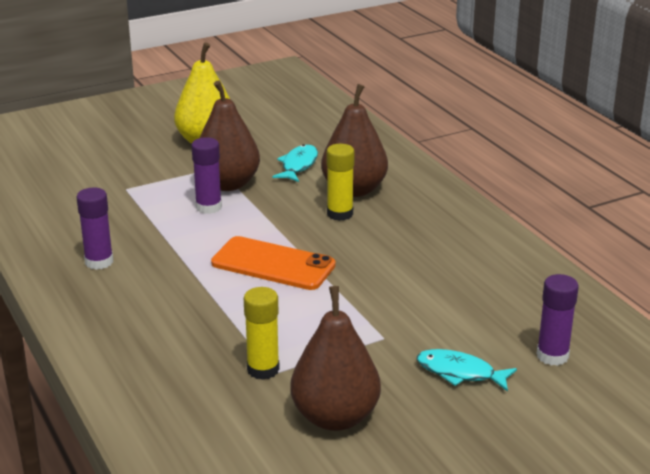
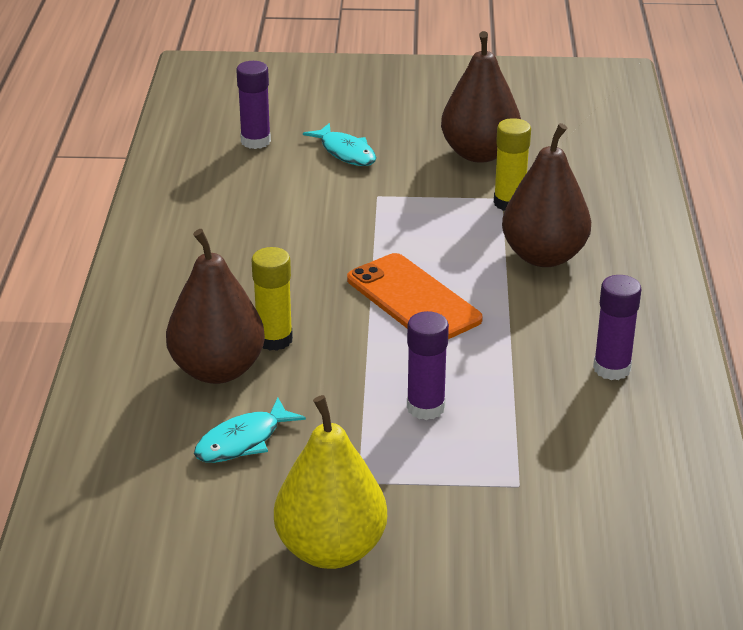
camera: 150 degrees left, 5 degrees up
brown pear [200,80,260,191] -> brown pear moved to [502,123,591,267]

